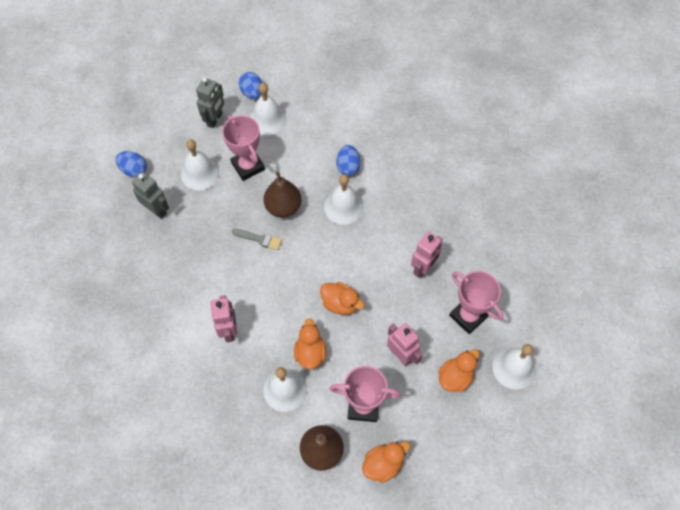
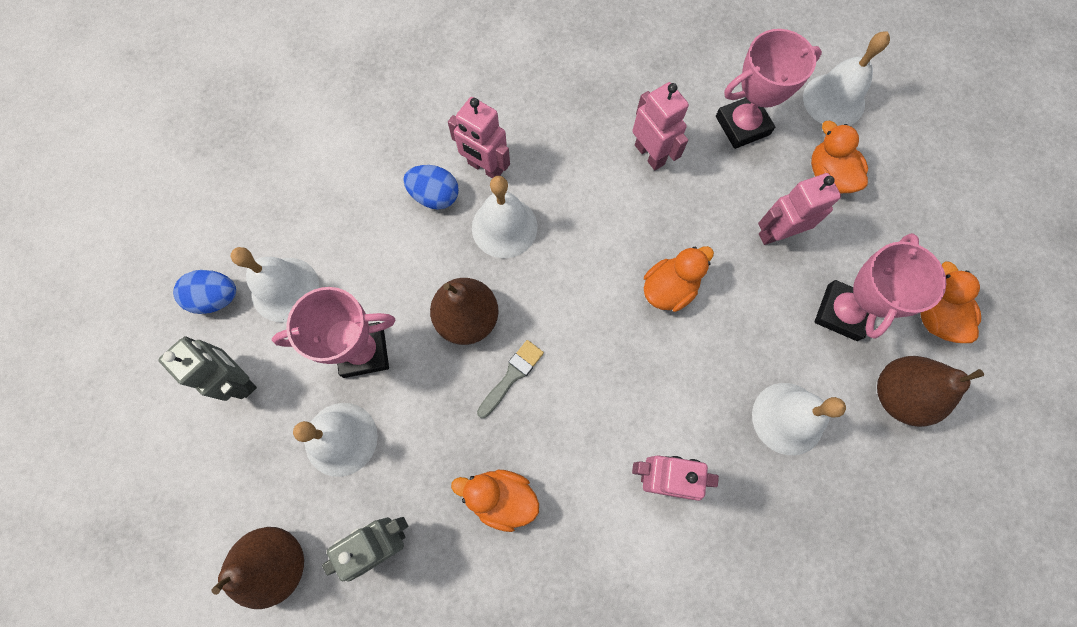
camera: 70 degrees left, 10 degrees up
blue egg [116,151,147,177] -> brown pear [212,527,304,609]
orange duck [294,318,326,369] -> orange duck moved to [451,470,539,532]
none -> pink robot [448,97,510,179]

